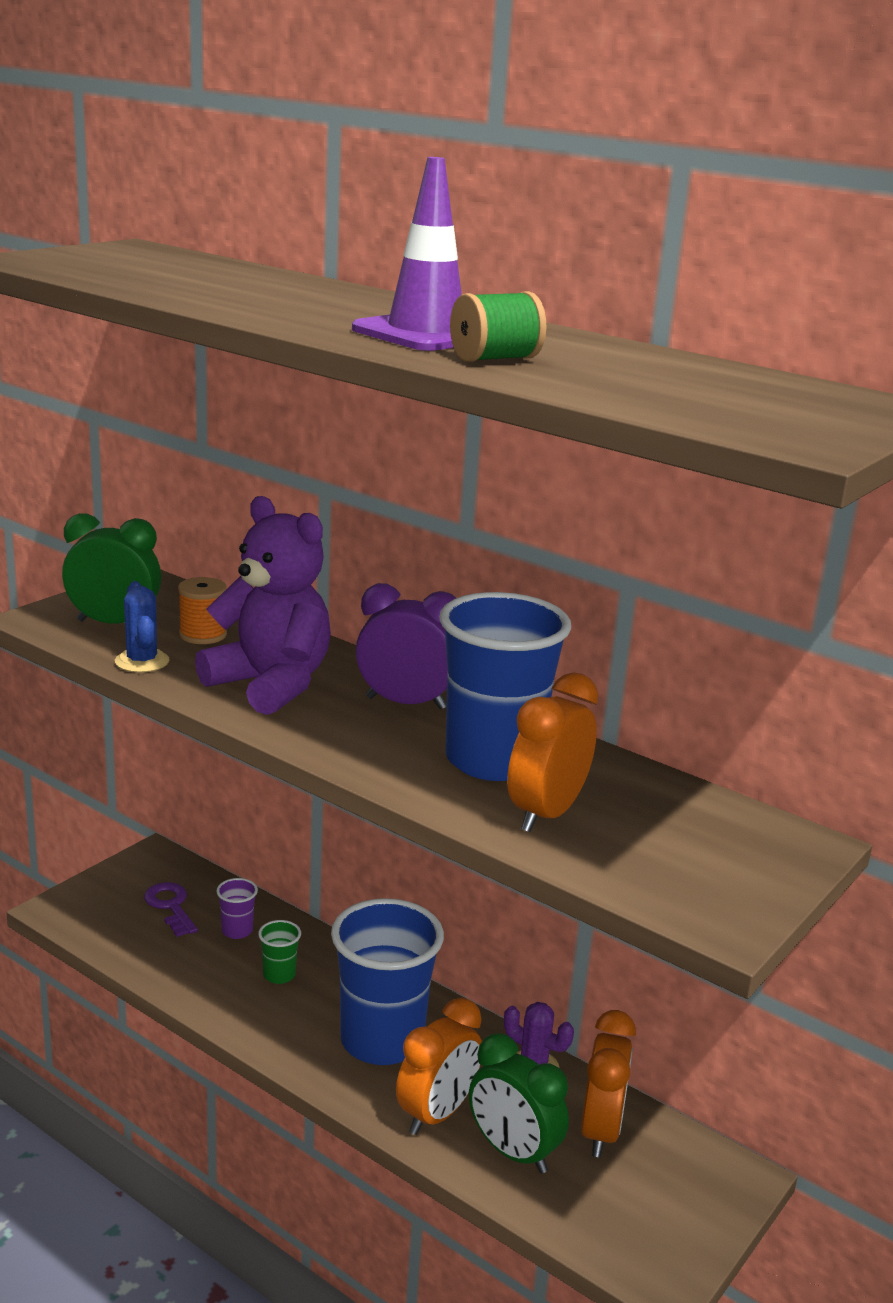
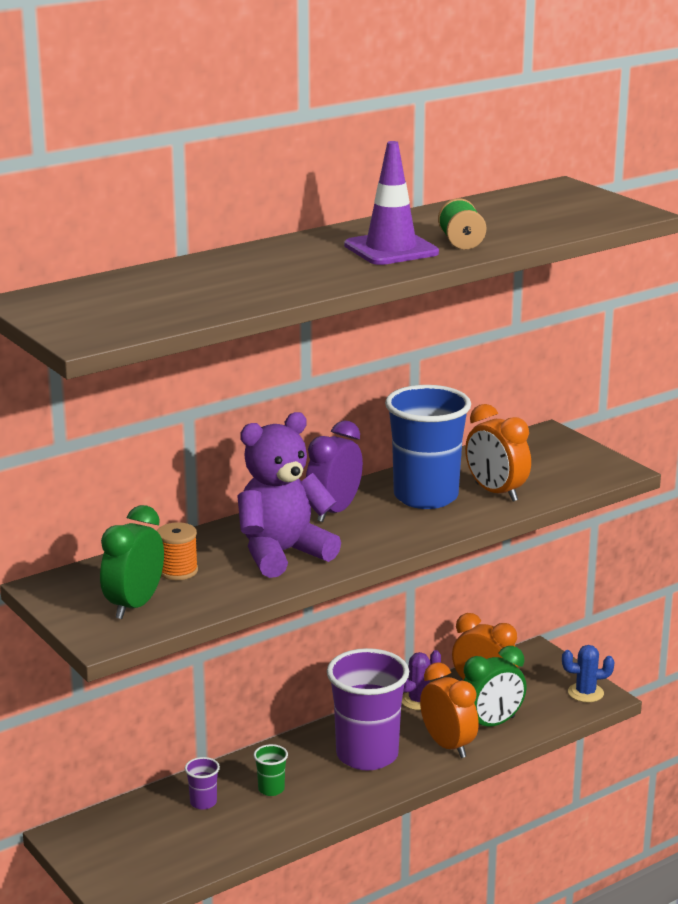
camera: 70 degrees left, 0 degrees up
blue cactus [115,581,169,673] -> blue cactus moved to [562,645,614,702]
purple key [144,882,198,937] -> none
blue cup [331,898,444,1065] -> purple cup [327,648,409,770]

